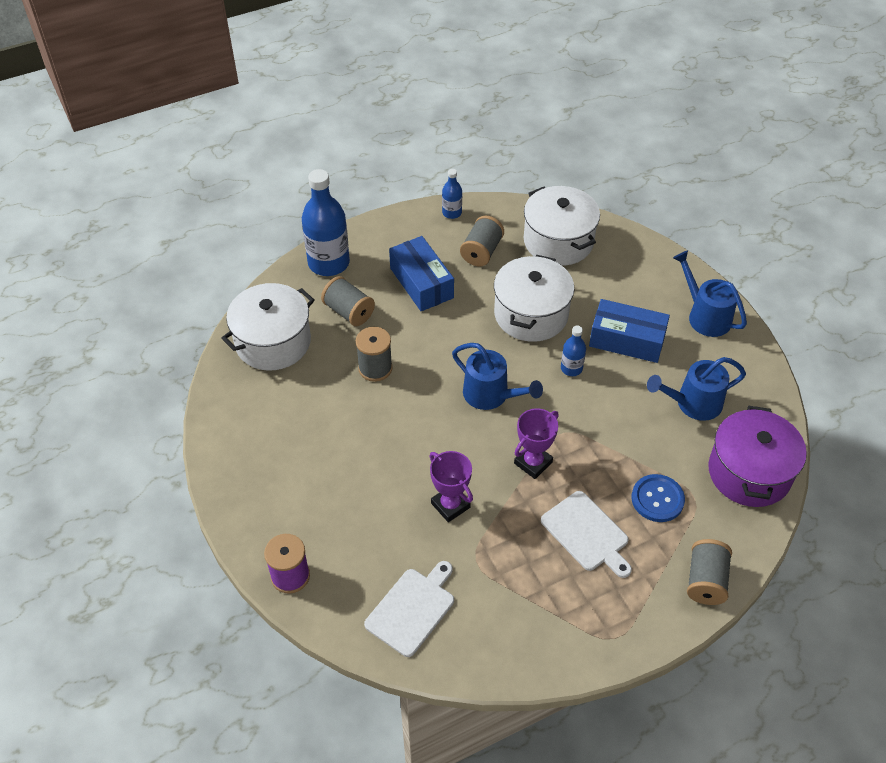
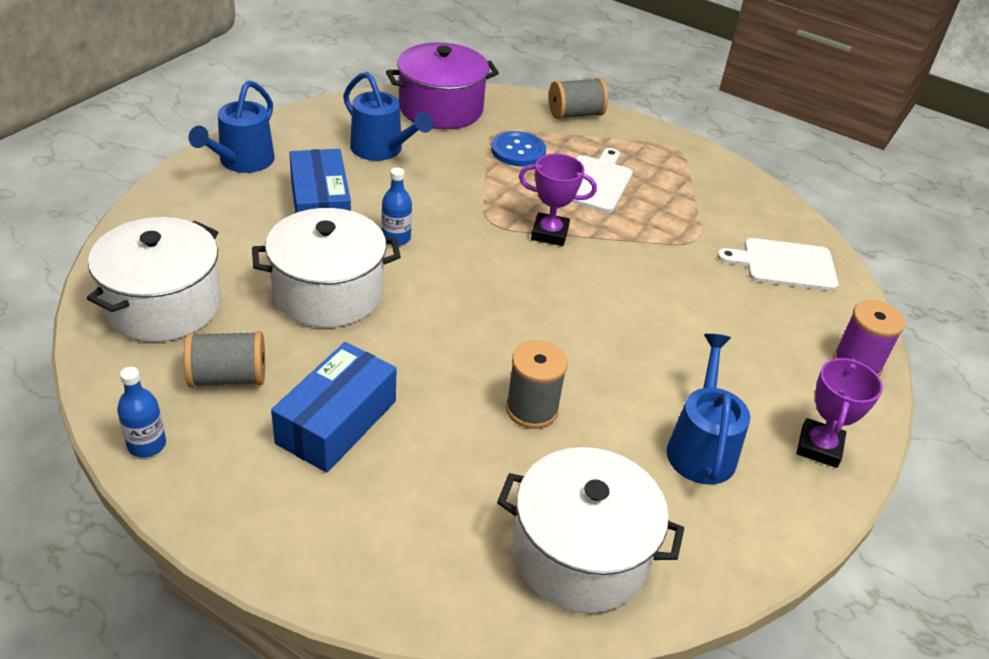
camera: 125 degrees left, 10 degrees down
blue bottle [302,169,350,276] -> none
grey spool [321,276,375,326] -> none
purple trophy [429,451,473,522] -> purple trophy moved to [797,358,883,468]
blue watering can [452,343,543,410] -> blue watering can moved to [667,334,750,485]

